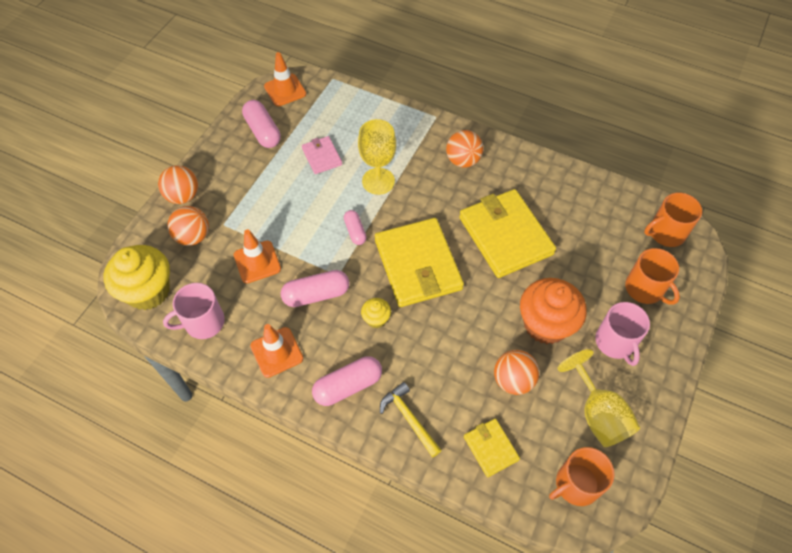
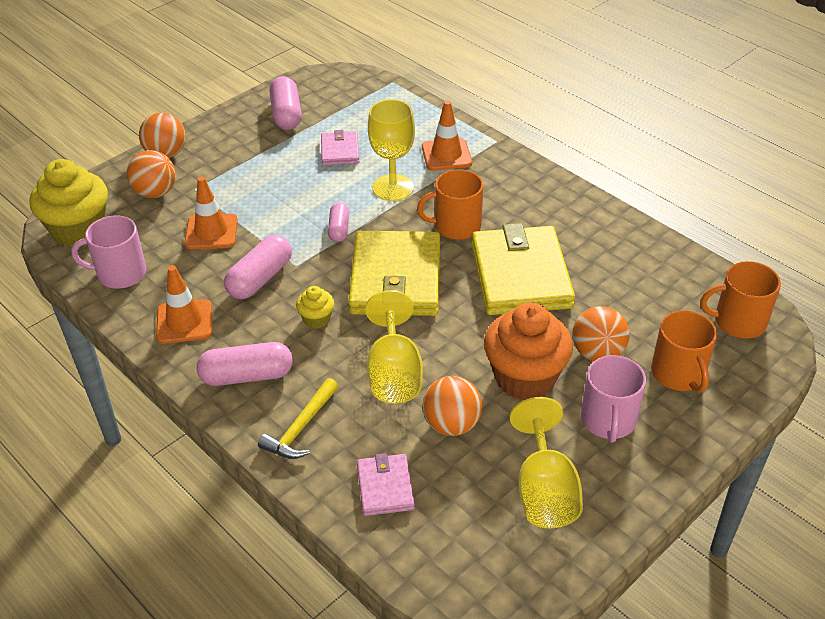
camera: 20 degrees right, 15 degrees down
orange traffic cone [264,52,306,106] -> orange traffic cone moved to [422,101,472,171]
pink capsule [281,270,349,307] -> pink capsule turned 60 degrees counterclockwise [224,235,292,299]
yellow hammer [380,382,442,457] -> yellow hammer turned 135 degrees counterclockwise [258,378,339,459]
orange ball [446,130,483,168] -> orange ball moved to [572,306,630,361]
yellow wallet [464,419,520,477] -> pink wallet [357,453,415,516]
orange mug [549,447,615,506] -> orange mug moved to [417,169,483,240]
none -> yellow goblet [365,290,423,404]

